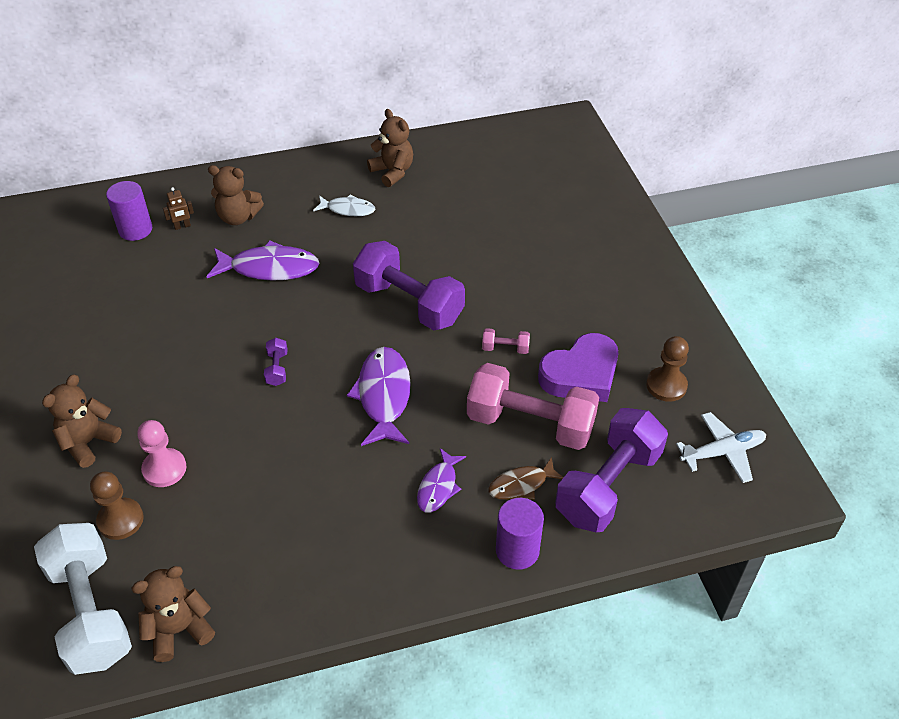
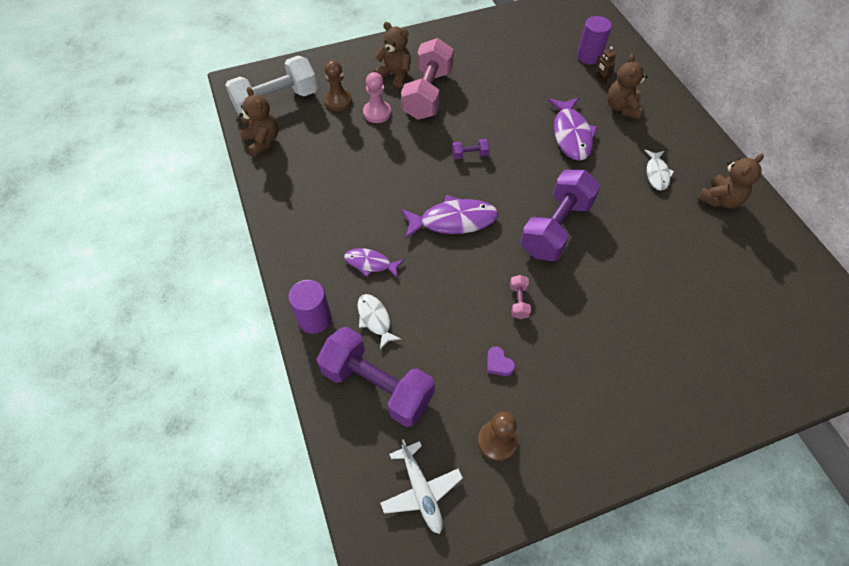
camera: 85 degrees right, 10 degrees up
pink dumbbell [467,363,599,450] -> pink dumbbell moved to [401,38,454,120]
brown fish [488,457,564,500] -> white fish [358,294,401,349]
purple heart [538,333,619,402] -> purple heart [487,346,515,376], size x0.41

